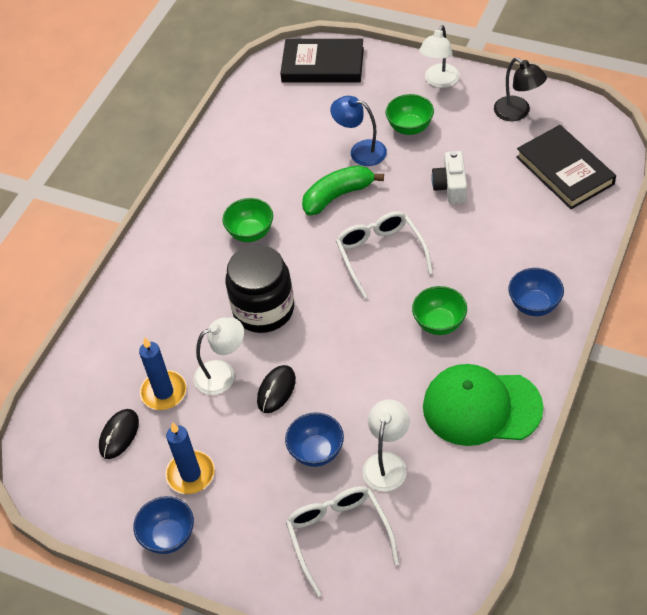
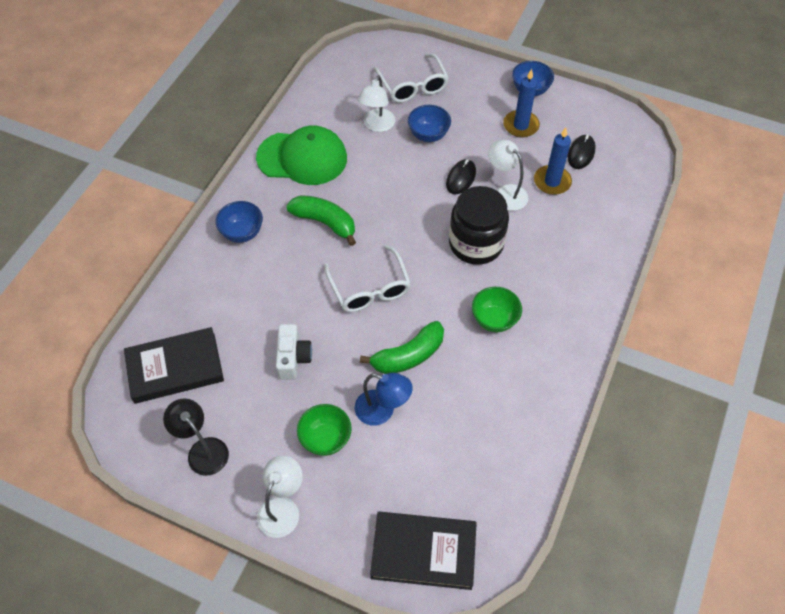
camera: 175 degrees right, 5 degrees up
white lamp [194,317,244,395] -> white lamp turned 75 degrees clockwise [488,140,528,211]
green bowl [412,286,467,335] -> green banana [286,195,356,246]
black book [516,125,616,209] -> black book turned 75 degrees counterclockwise [124,327,224,404]

